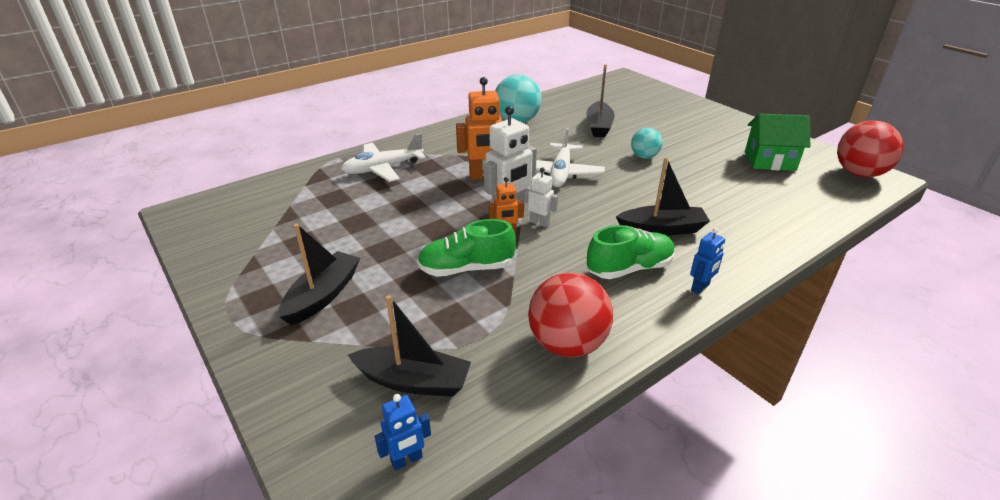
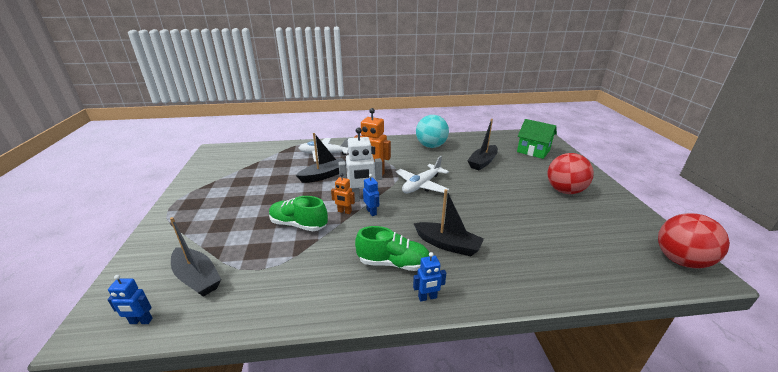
camera: 30 degrees right, 5 degrees down
black boat [279,224,360,326] -> black boat moved to [296,133,346,183]
white robot [526,167,558,227] -> blue robot [363,174,379,216]
red ball [528,273,613,358] -> red ball moved to [547,153,594,194]
turquoise ball [631,128,662,159] -> none
green house [745,113,810,171] -> green house moved to [517,119,557,159]

